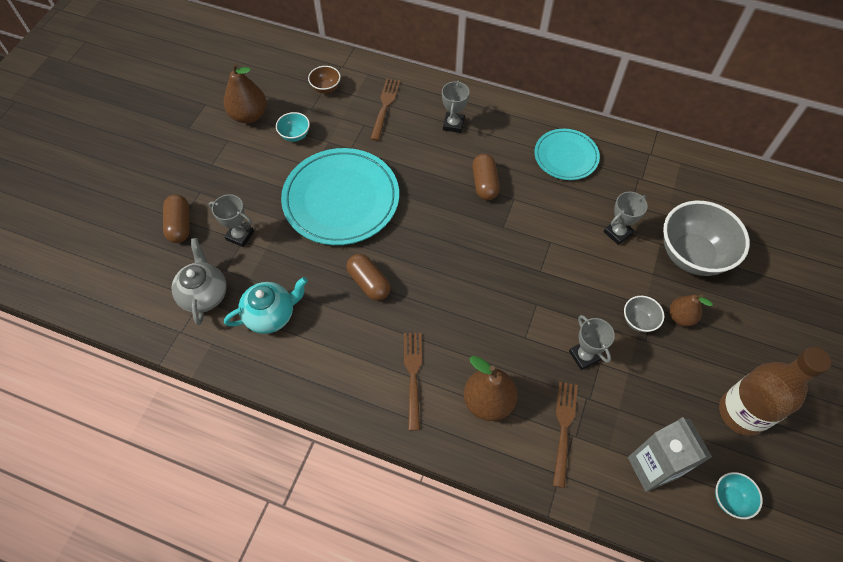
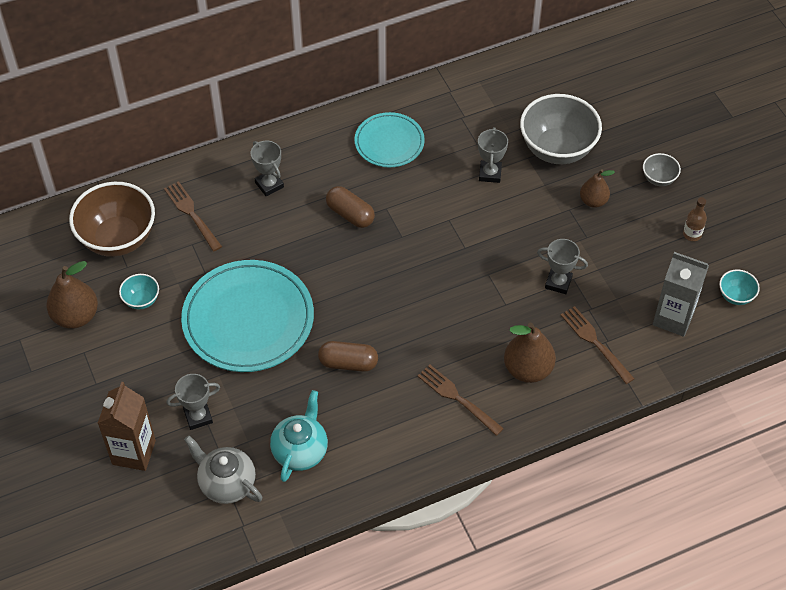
camera: 45 degrees left, 5 degrees down
brown capsule [163,194,190,243] -> brown carton [98,382,156,471]
brown bowl [308,66,341,94] -> brown bowl [69,182,155,257], size x2.17
grey bowl [624,296,664,333] -> grey bowl moved to [643,153,681,186]
brown bottle [719,347,831,436] -> brown bottle [683,197,707,241], size x0.42

